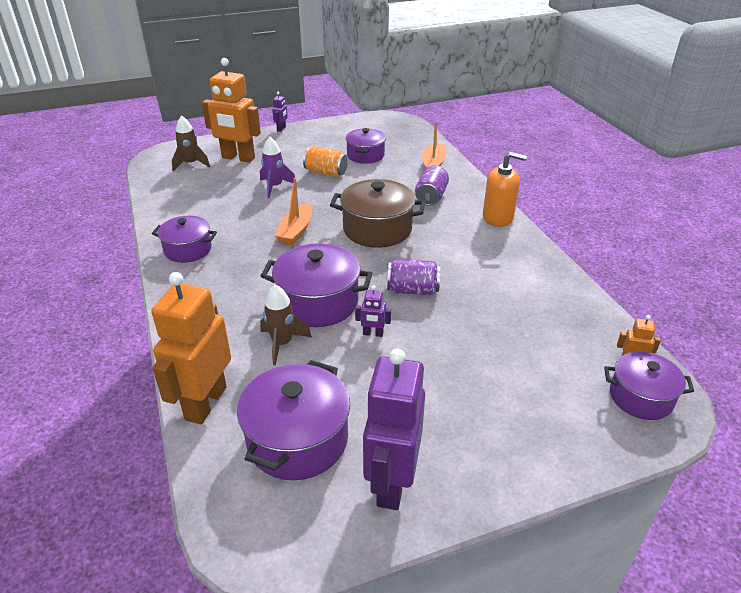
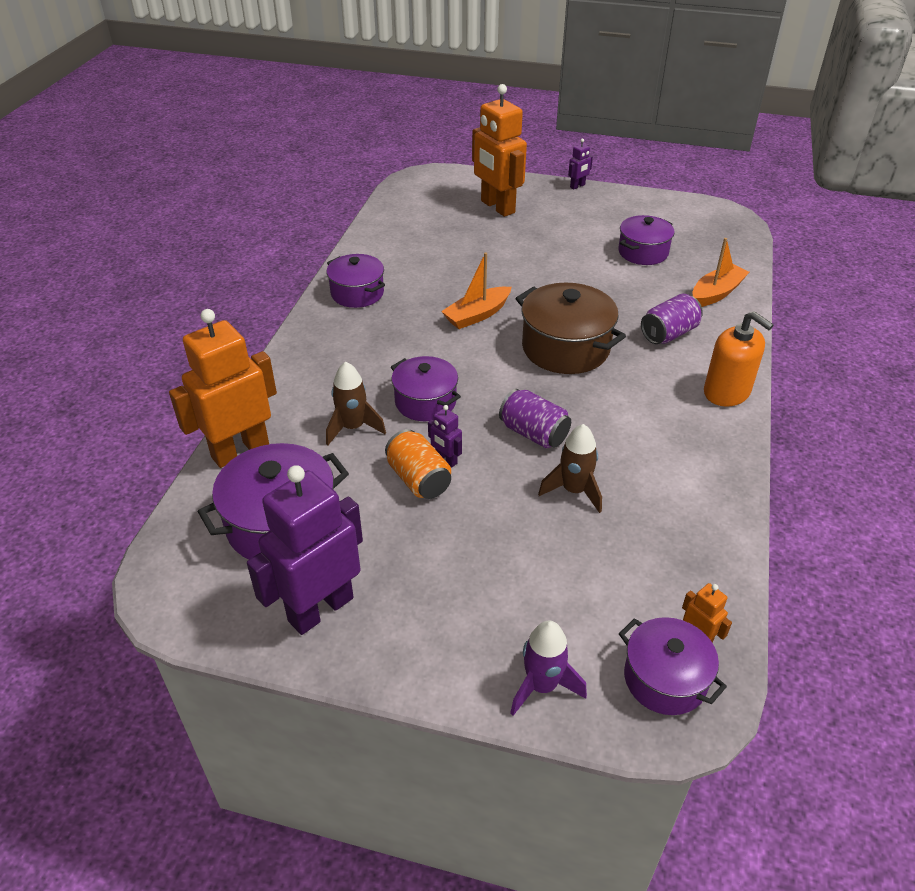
camera: 35 degrees right, 5 degrees up
brown rocket [172,115,210,172] -> brown rocket moved to [538,424,602,513]
purple rocket [260,137,297,198] -> purple rocket moved to [510,620,587,716]
purple pot [261,243,373,327] -> purple pot [391,356,461,421], size x0.65
orange can [303,146,348,177] -> orange can moved to [385,429,451,499]

